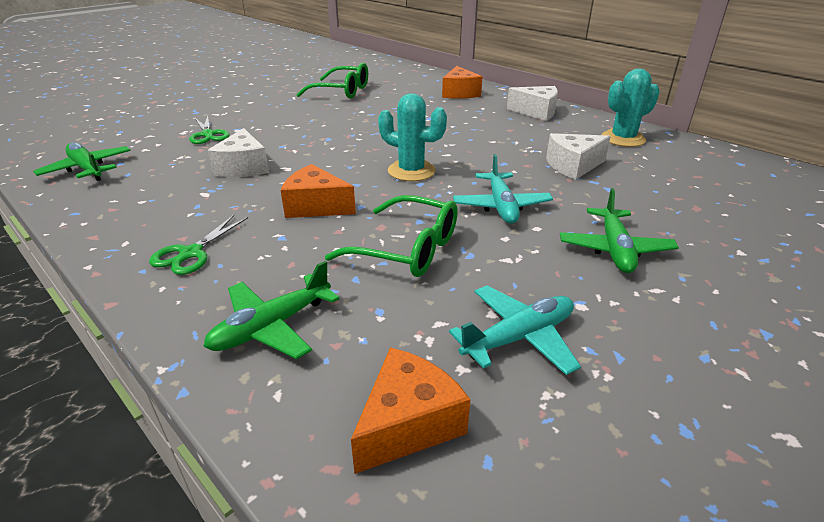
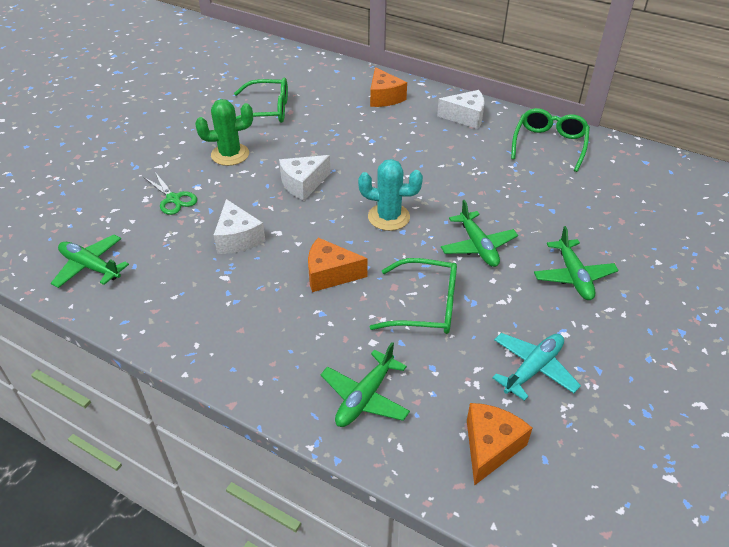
camera: 15 degrees left, 10 degrees up
green scissors [149,215,248,275] -> none
turquoise plane [453,154,553,224] -> green plane [441,200,518,267]
white cheese [546,133,611,180] -> white cheese moved to [279,155,331,200]
turquoise cactus [602,69,660,147] -> green glasses [511,108,590,172]
none -> green cactus [195,99,253,166]

